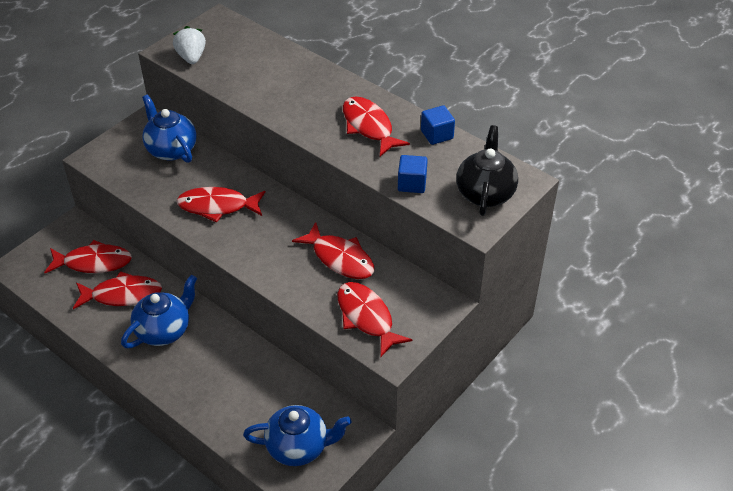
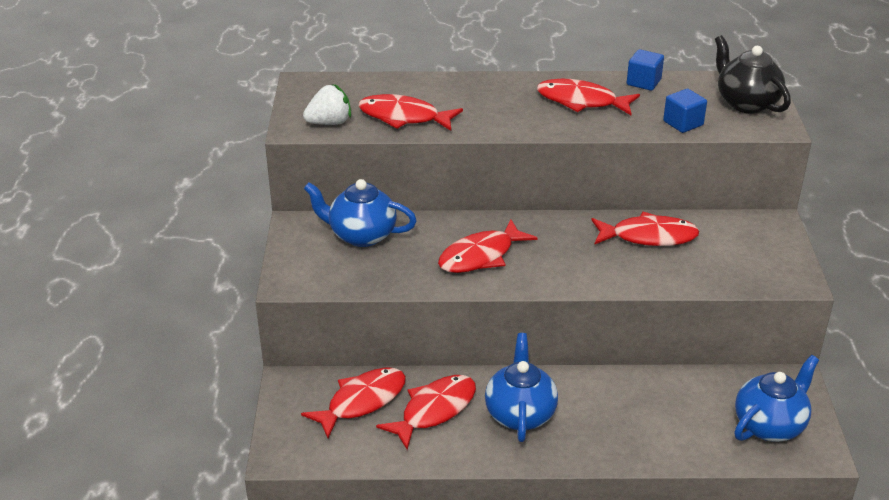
camera: 40 degrees left, 10 degrees down
white strawberry [173,26,206,64] -> white strawberry turned 120 degrees clockwise [303,84,351,125]
red fish [337,282,412,357] -> red fish moved to [358,94,463,131]

